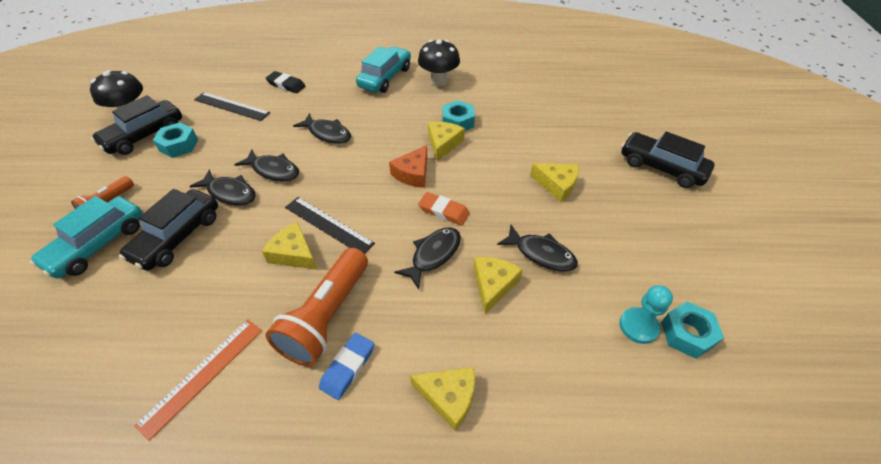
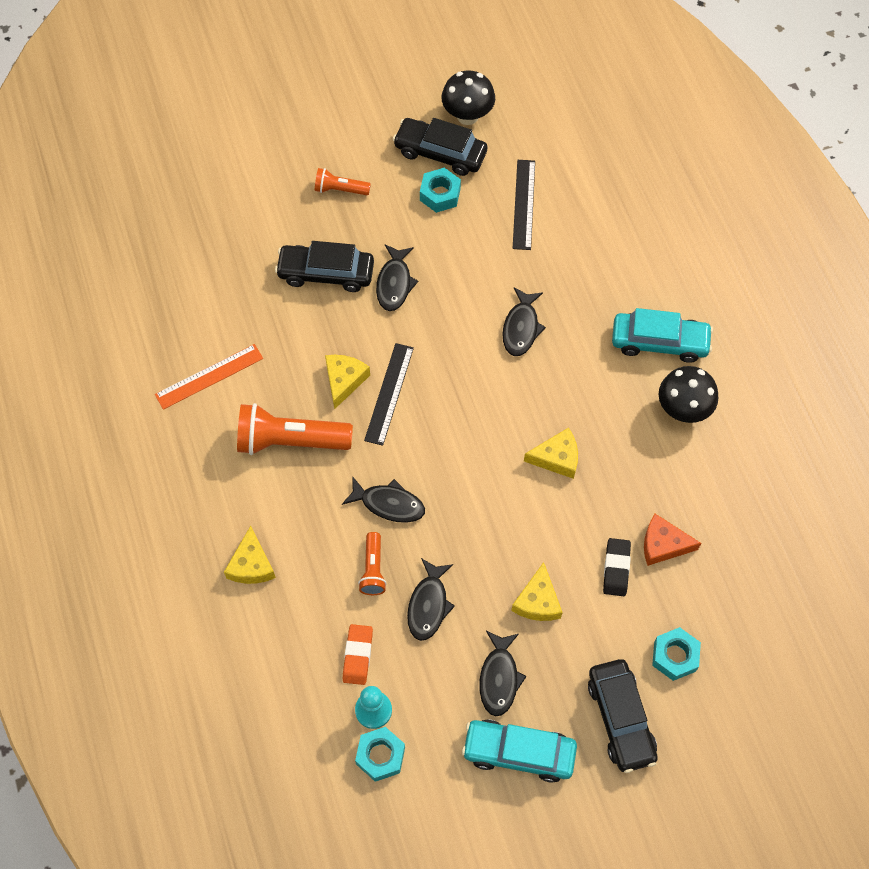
camera: 70 degrees right, 15 degrees up
turquoise car [30,196,143,279] -> turquoise car moved to [462,719,577,783]
orange ruler [134,319,262,441] -> orange ruler turned 45 degrees counterclockwise [155,344,263,410]
black fish [235,149,299,181] -> black fish moved to [480,631,527,716]
black eraser [266,71,305,93] -> black eraser moved to [603,538,631,596]
blue eraser [319,333,374,400] -> none
orange cheese [389,145,427,188] -> orange cheese moved to [644,514,701,566]
orange eraser [418,192,470,226] -> orange eraser moved to [343,624,373,685]
turquoise nut [442,100,475,131] -> turquoise nut moved to [652,627,701,681]
yellow cheese [473,257,523,314] -> orange flashlight [358,532,387,595]
black car [621,131,715,188] -> black car turned 150 degrees clockwise [588,659,658,773]

